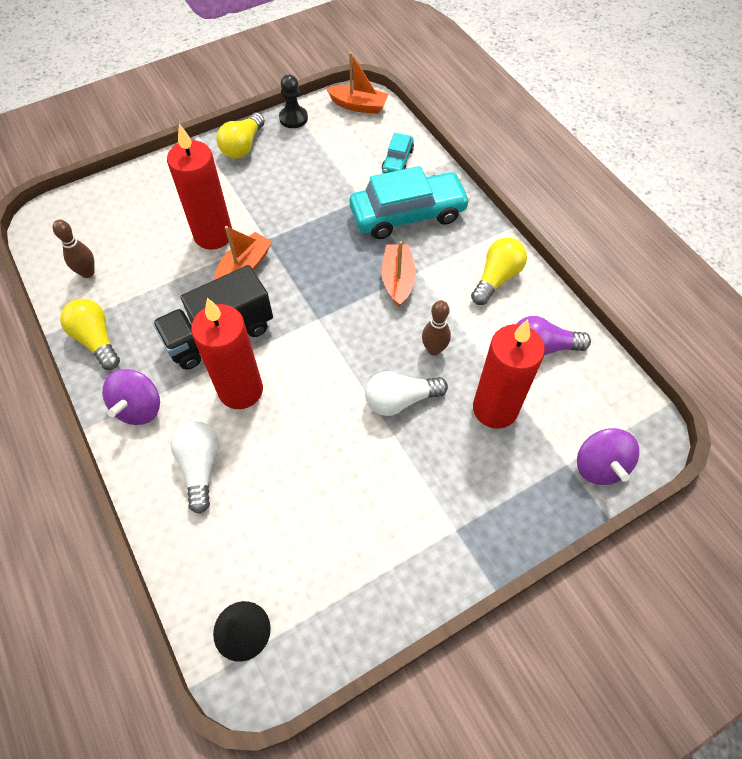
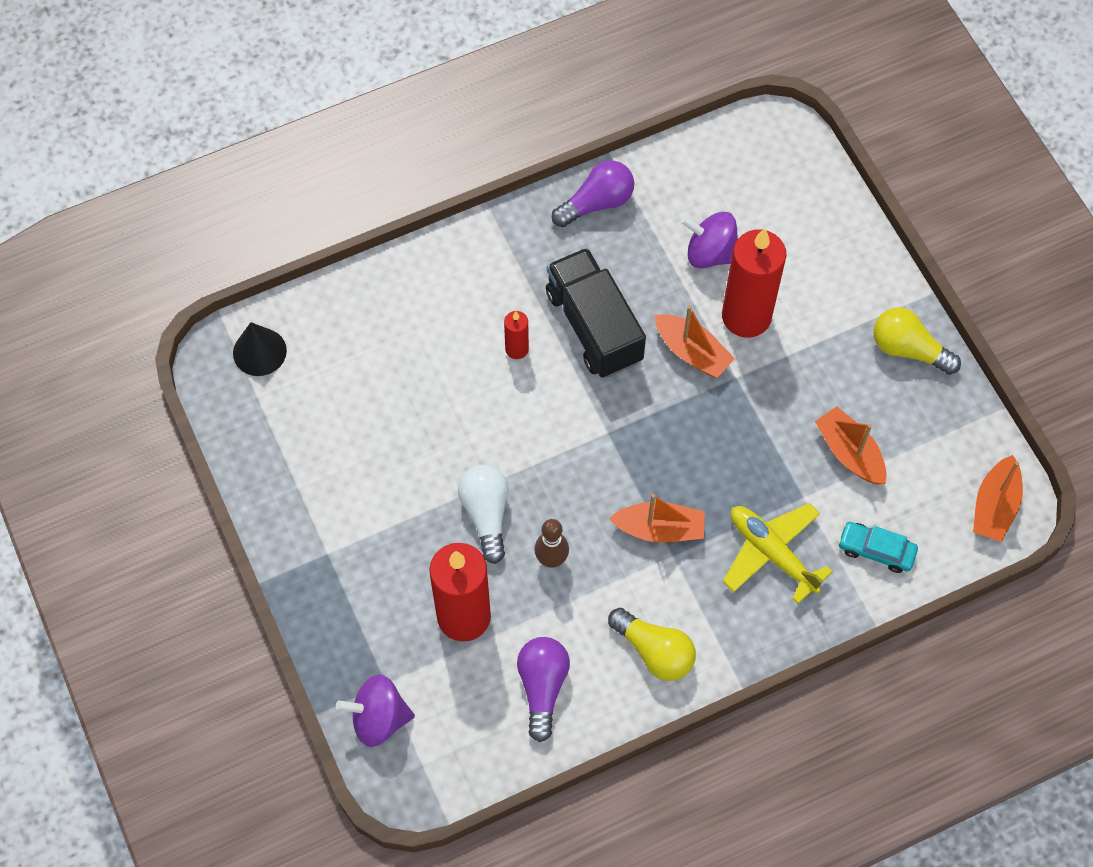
camera: 95 degrees right, 5 degrees up
brown bowling pin [53,220,95,278] -> none
yellow light bulb [60,299,120,370] -> purple light bulb [552,161,634,227]
purple spinning top [102,369,160,425] -> purple spinning top moved to [681,212,738,269]
white light bulb [171,421,219,514] -> none
red candle [191,298,263,409] -> red candle [504,311,529,359], size x0.46
black pawn [279,75,308,128] -> none
turquoise car [350,166,470,239] -> yellow plane [723,503,833,604]
none -> orange boat [815,407,887,484]

